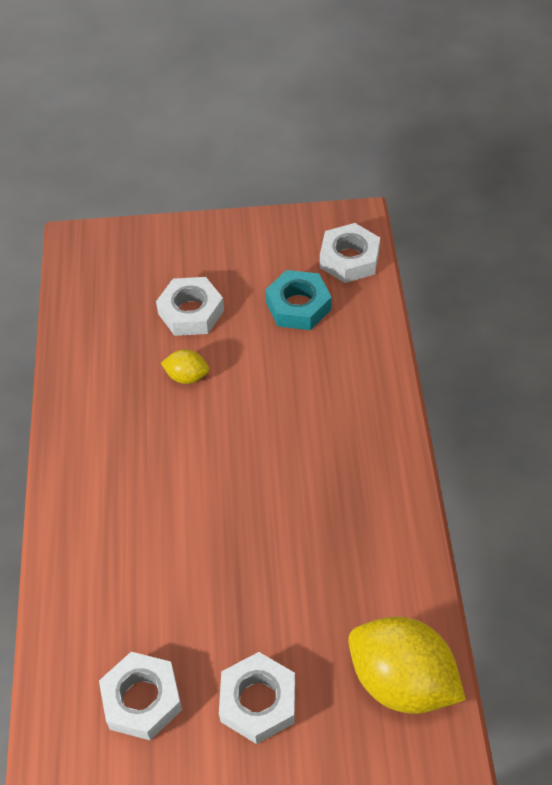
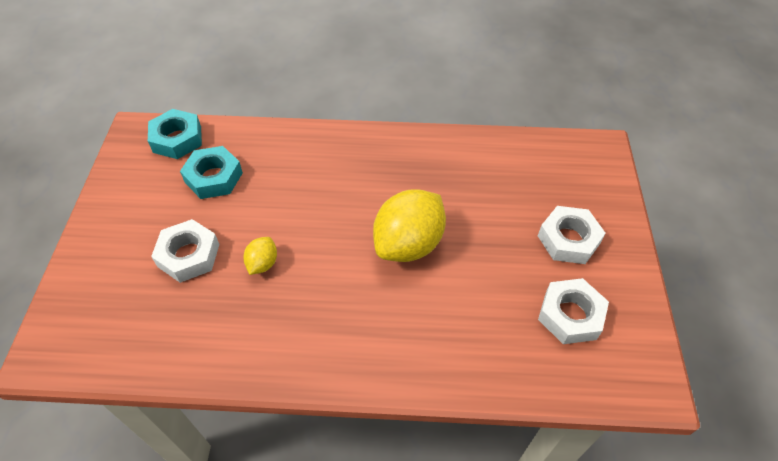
camera: 85 degrees left, 0 degrees up
white nut [320,223,380,283] -> turquoise nut [148,109,202,159]
yellow lemon [348,616,466,714] -> yellow lemon moved to [373,189,446,262]

